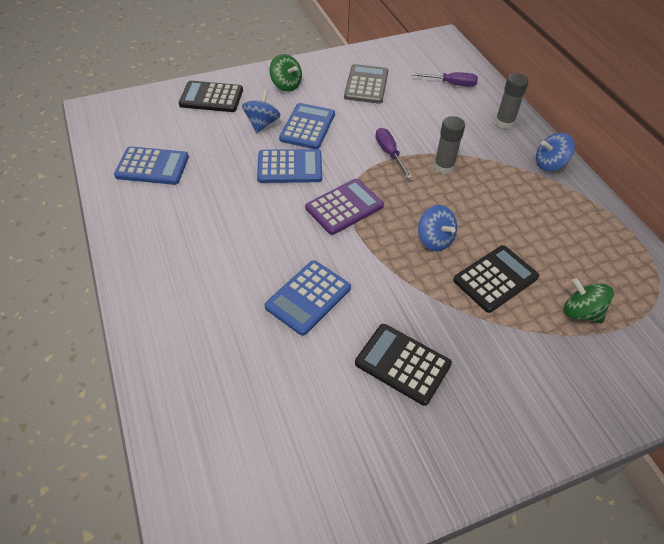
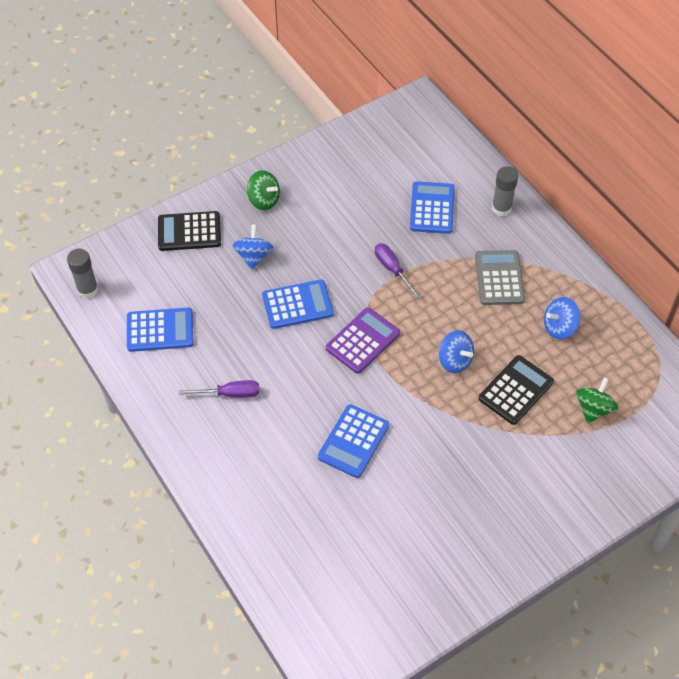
camera: 10 degrees left, 5 degrees up
blue calculator [279,103,335,149] -> blue calculator moved to [410,181,455,234]
grey calculator [344,64,388,104] -> grey calculator moved to [475,250,525,305]
black calculator [355,324,452,406] -> none
purple screwdriver [412,72,478,87] -> purple screwdriver moved to [179,380,259,398]
grey glue stick [434,116,465,174] -> grey glue stick moved to [67,249,98,299]
blue spinning top [536,133,575,171] -> blue spinning top moved to [544,297,580,339]
green spinning top [564,278,614,324] -> green spinning top turned 90 degrees clockwise [576,377,618,423]

